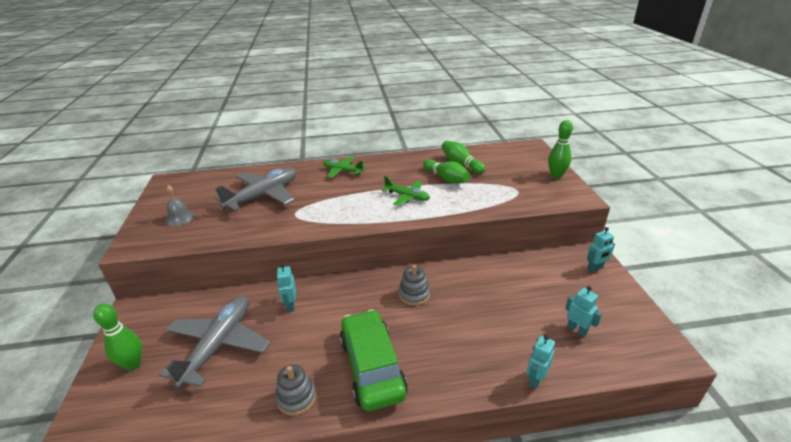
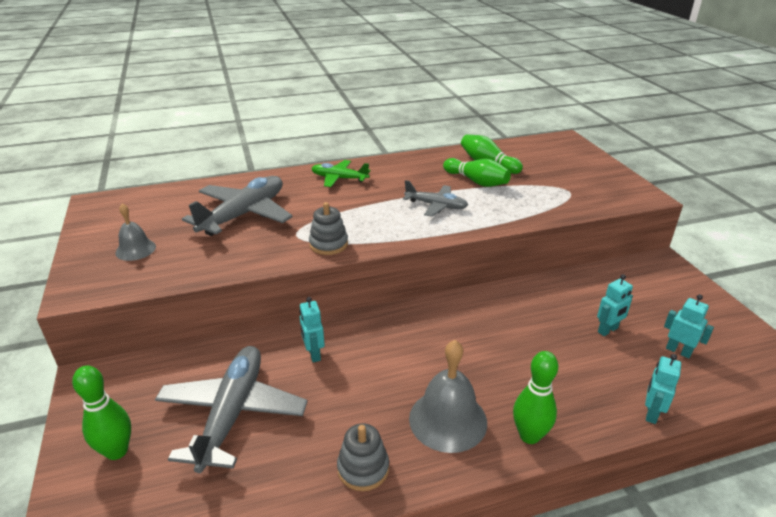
camera: 10 degrees left, 0 degrees up
green car [340,309,408,411] -> grey bell [409,340,487,453]
green plane [381,176,430,206] -> grey plane [403,180,468,217]
grey stacking toy [399,265,430,306] -> grey stacking toy moved to [309,202,348,255]
green bowling pin [548,120,573,178] -> green bowling pin moved to [513,351,558,444]
turquoise robot [587,227,615,272] -> turquoise robot moved to [597,274,633,336]

